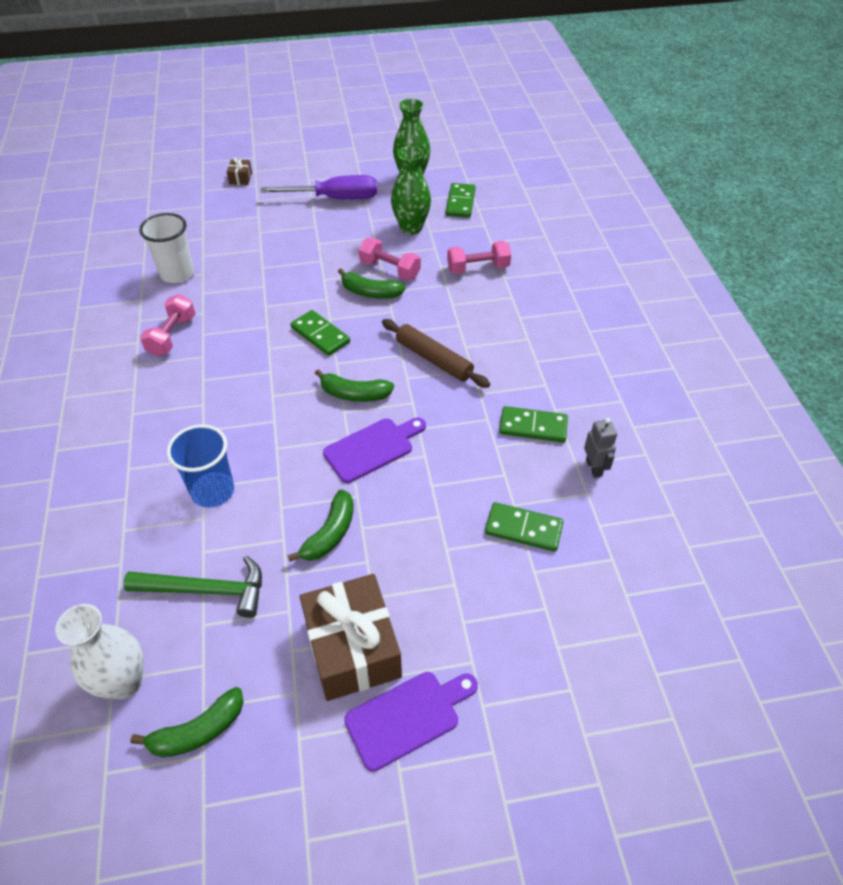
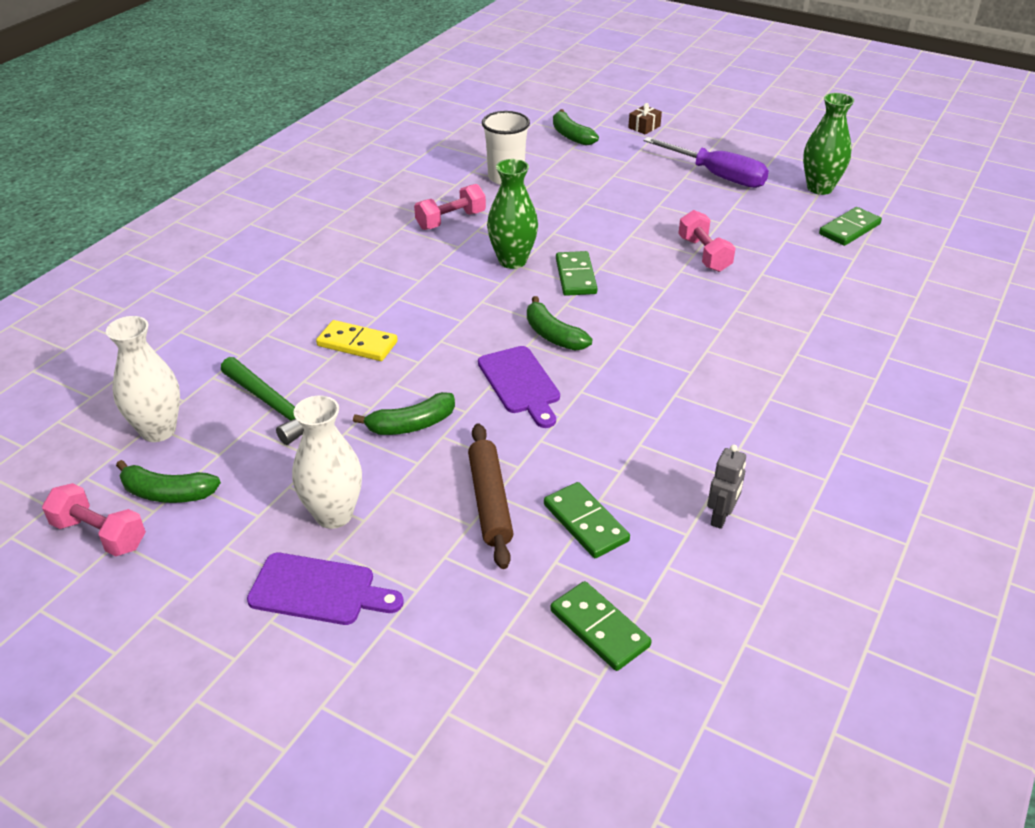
camera: 40 degrees right, 10 degrees down
blue cup [167,424,234,508] -> yellow domino [316,320,398,361]
brown gift [299,574,402,701] -> white vase [292,396,362,529]
purple cutting board [323,418,426,483] -> purple cutting board turned 60 degrees clockwise [478,346,560,428]
green banana [338,269,406,299] -> green banana moved to [553,109,599,145]
brown rolling pin [382,319,490,388] -> brown rolling pin moved to [468,424,514,569]
green vase [391,146,431,235] -> green vase moved to [487,159,538,269]
pink dumbbell [447,241,511,274] -> pink dumbbell moved to [42,483,146,556]
green domino [499,406,568,443] -> green domino moved to [550,581,652,671]

